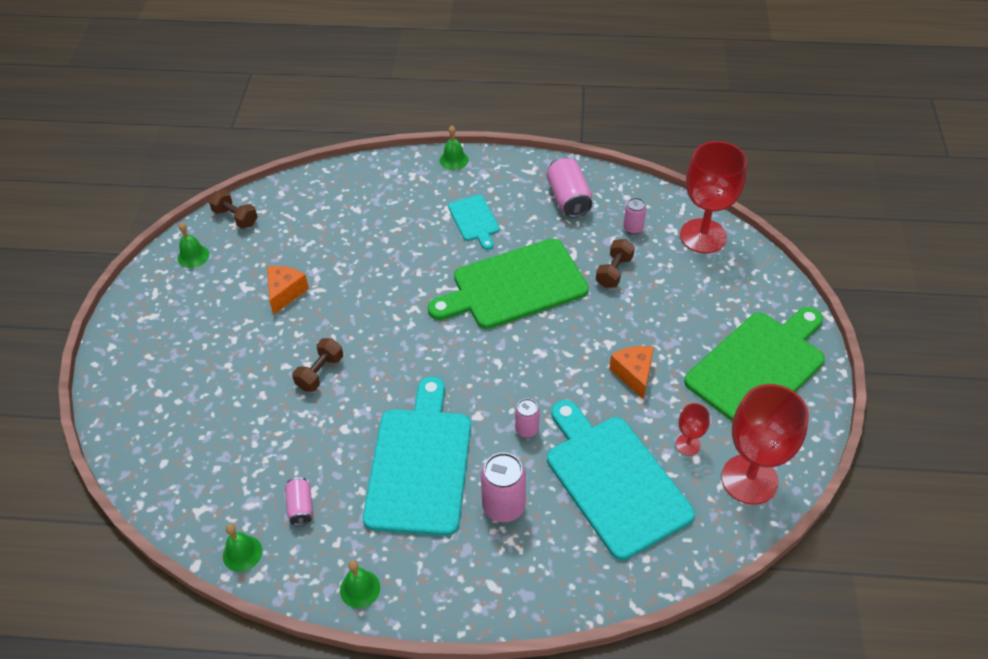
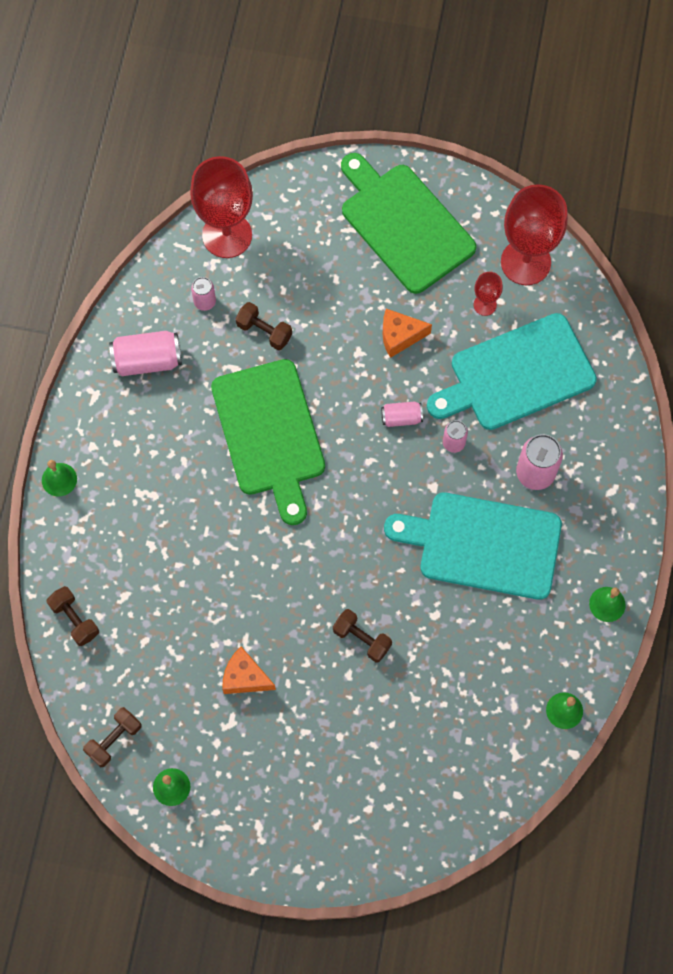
camera: 85 degrees left, 20 degrees up
pink can [285,477,313,526] -> pink can moved to [381,401,423,427]
turquoise cutting board [448,195,499,250] -> none
none -> brown dumbbell [47,586,99,646]

